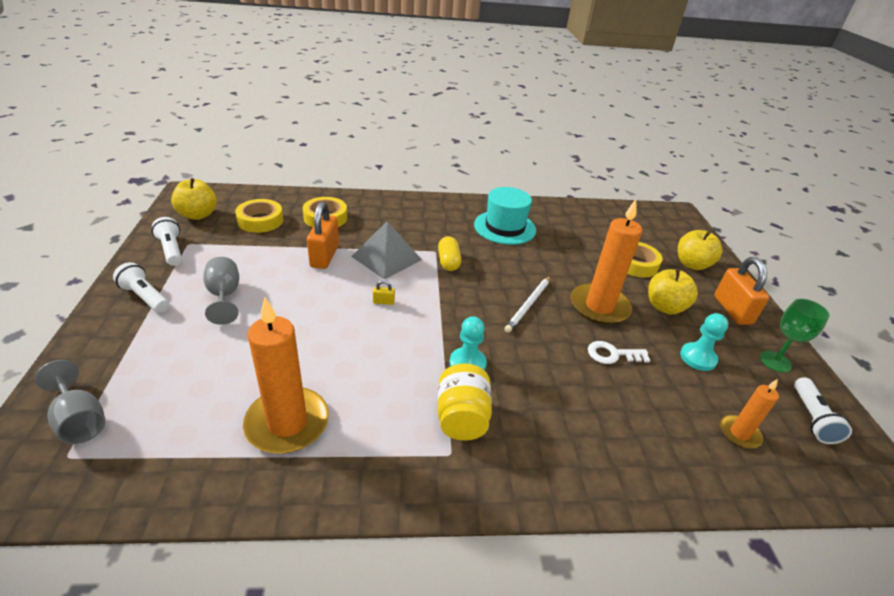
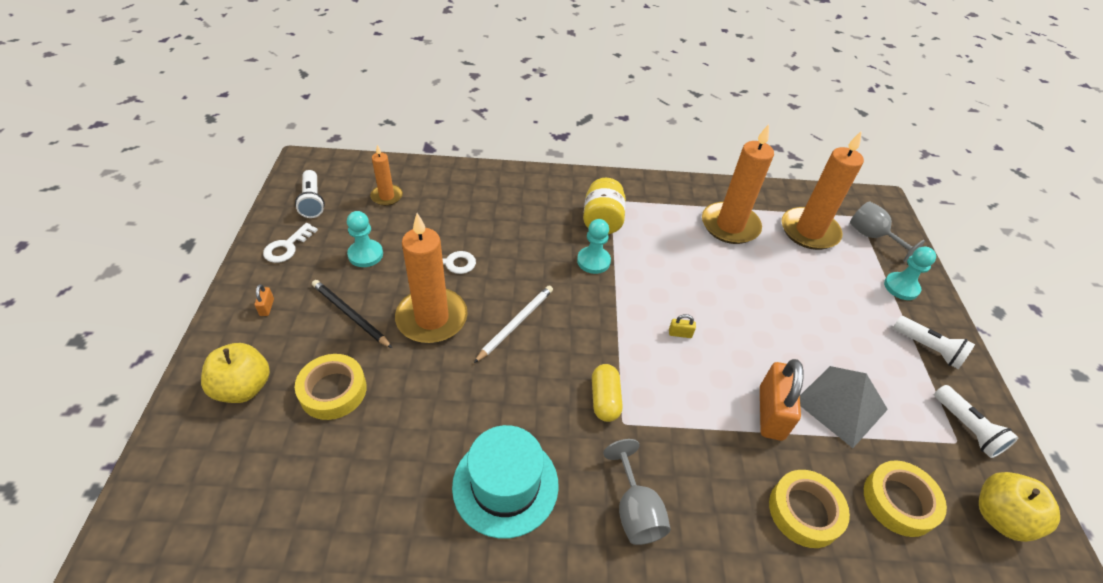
camera: 175 degrees left, 10 degrees up
grey goblet [203,257,239,325] -> grey goblet moved to [603,439,671,545]
grey pyramid [351,221,422,280] -> grey pyramid moved to [800,366,888,448]
yellow apple [648,269,698,314] -> black pencil [312,280,392,348]
orange padlock [714,257,769,325] -> orange padlock [255,284,274,316], size x0.42
green goblet [760,299,829,373] -> white key [263,223,318,263]
white flashlight [794,377,852,444] -> white flashlight turned 150 degrees clockwise [295,170,325,218]
none -> orange candle [782,131,864,250]
none -> turquoise pawn [884,247,936,300]

